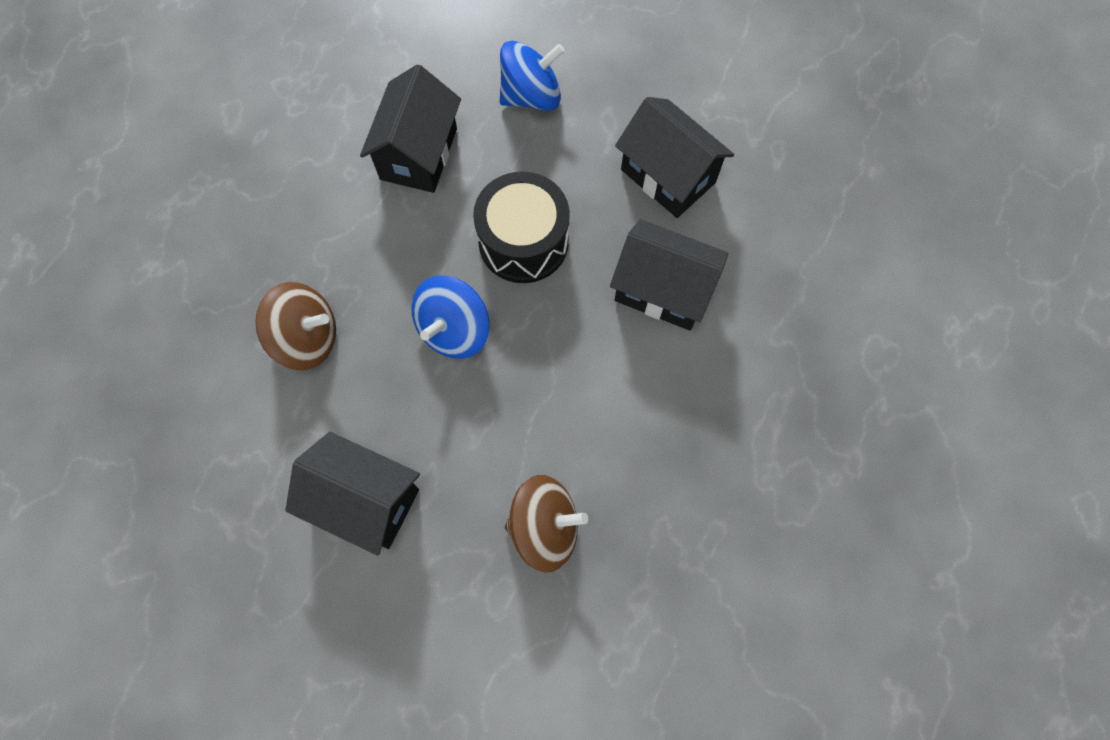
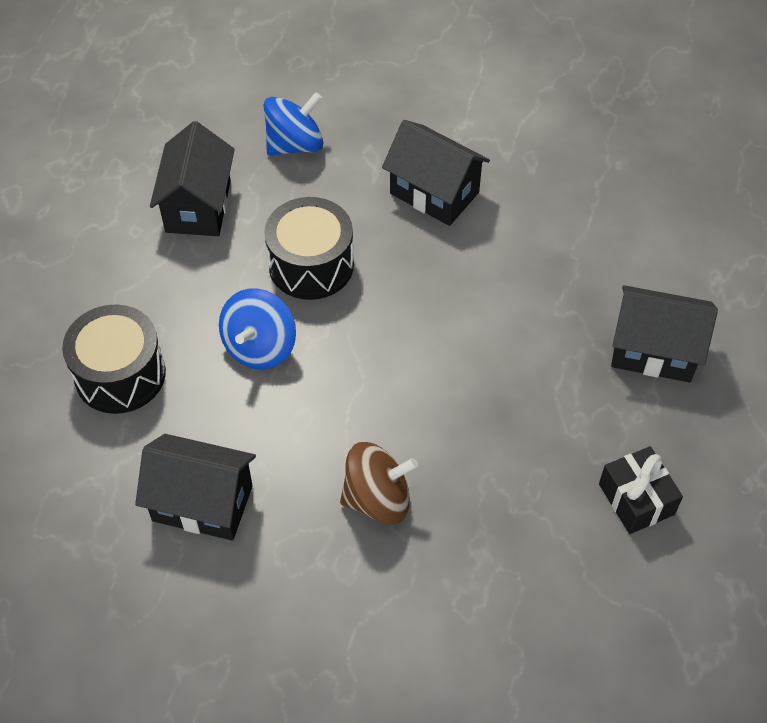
camera: 10 degrees left, 15 degrees down
brown spinning top [255,282,336,370] -> black drum [62,304,166,414]
black house [610,219,728,331] -> black house moved to [611,285,718,383]
none -> black gift [599,446,683,534]

